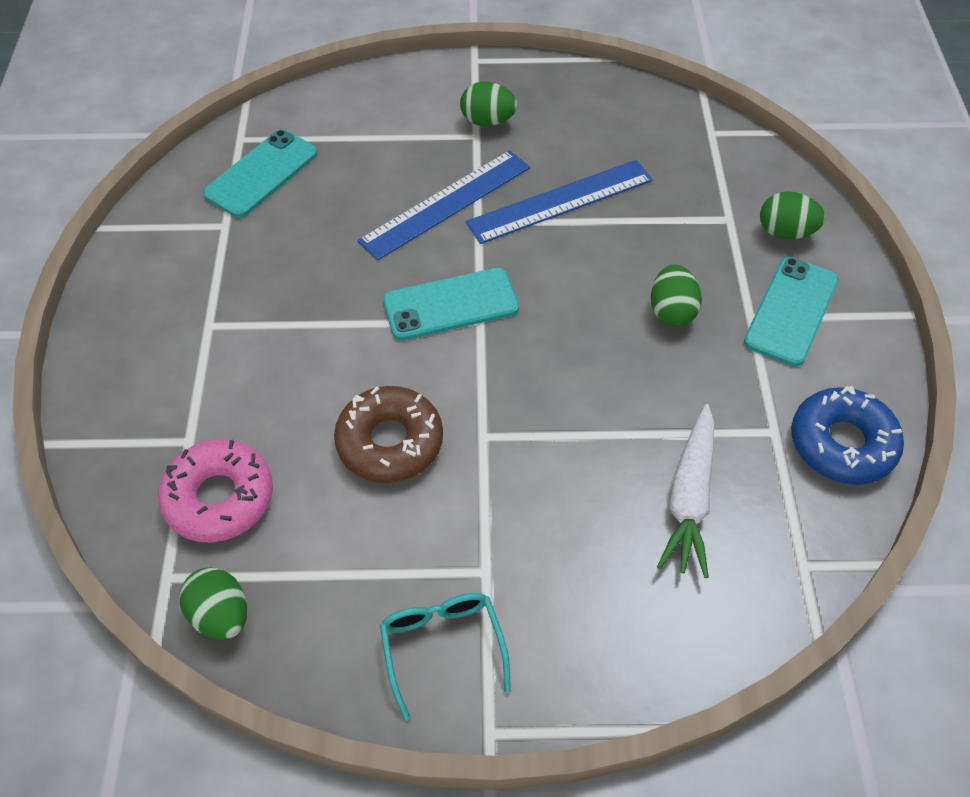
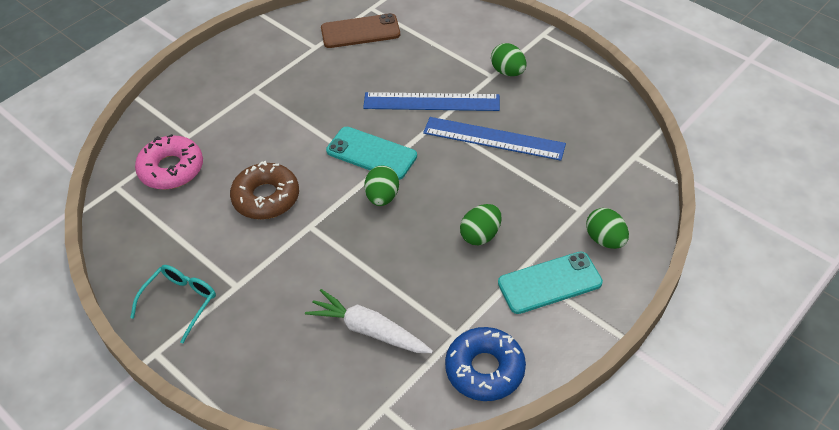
camera: 45 degrees right, 5 degrees down
green egg [180,567,247,640] -> green egg moved to [364,165,399,206]
turquoise phone [203,130,317,218] -> brown phone [321,13,400,48]
white carrot [657,404,714,578] -> white carrot turned 60 degrees clockwise [305,289,433,353]

